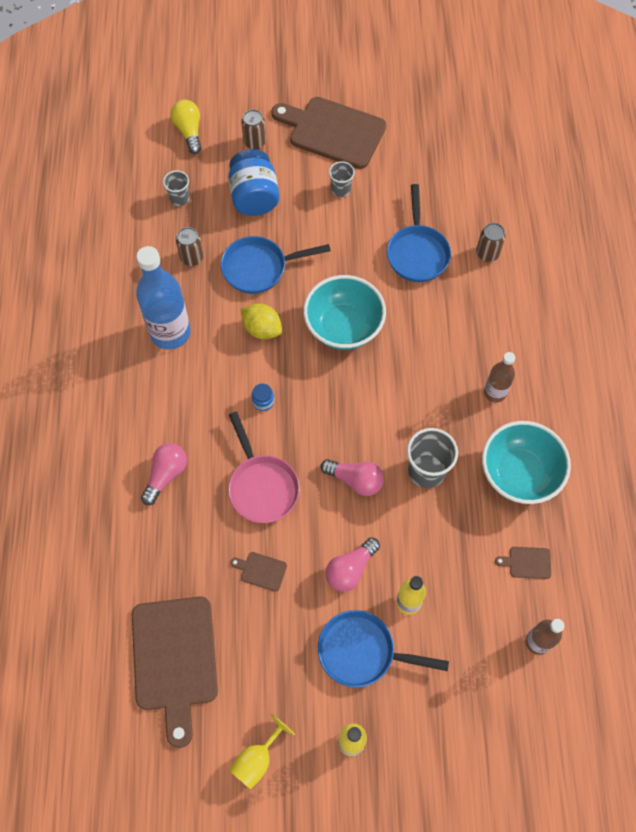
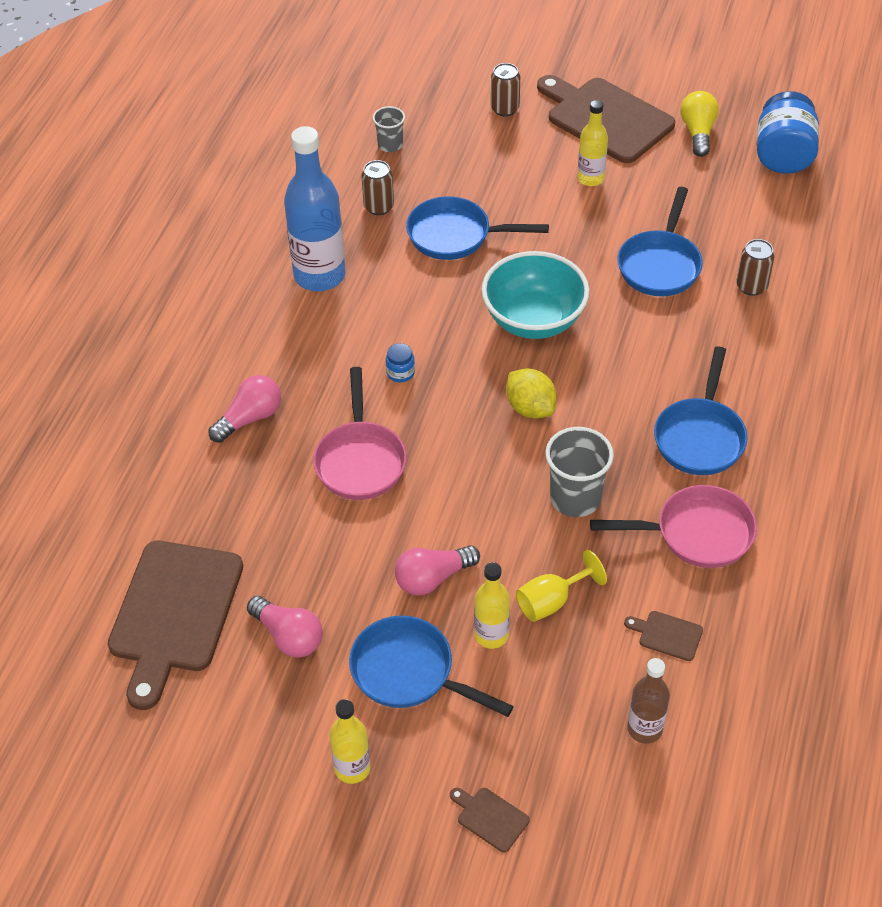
camera: 20 degrees right, 15 degrees down
yellow light bulb [171,100,201,154] -> yellow light bulb moved to [681,91,719,157]
blue jar [228,149,280,216] -> blue jar moved to [757,91,819,174]
yellow goblet [229,714,295,789] -> yellow goblet moved to [516,550,607,622]
brown cutting board [230,552,287,592] -> brown cutting board moved to [450,788,529,852]
yellow lemon [241,304,282,339] -> yellow lemon moved to [506,369,557,418]
pink light bulb [321,459,384,496] -> pink light bulb moved to [247,596,323,658]
grey cup [329,161,355,197] -> yellow bottle [578,100,608,186]
turquoise bowl [482,421,571,504] -> pink pan [590,485,757,568]
brown bottle [484,352,515,403] -> blue pan [654,346,748,475]

